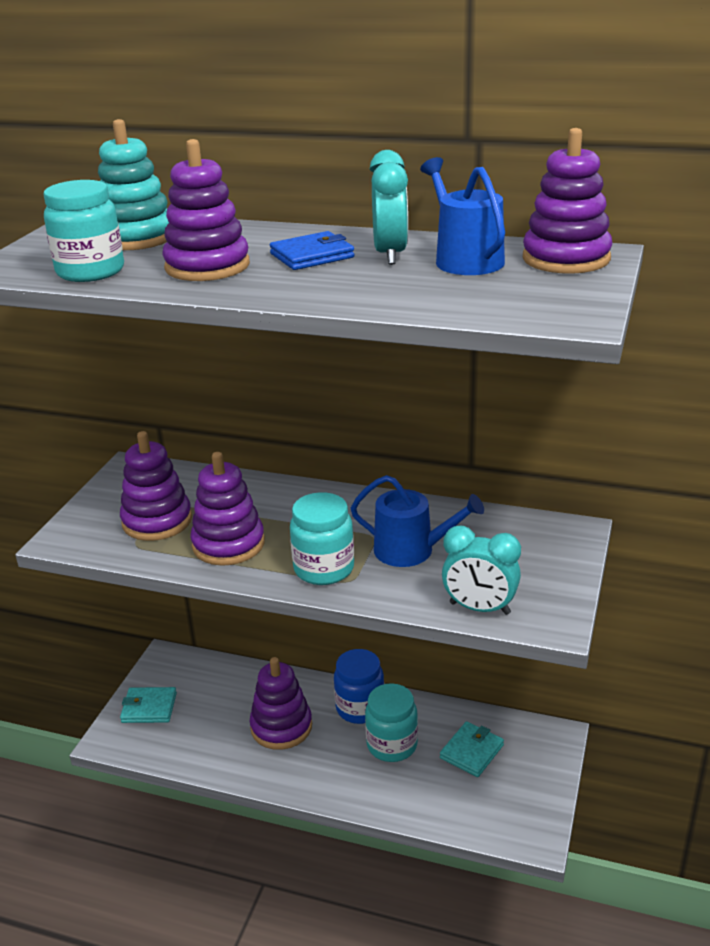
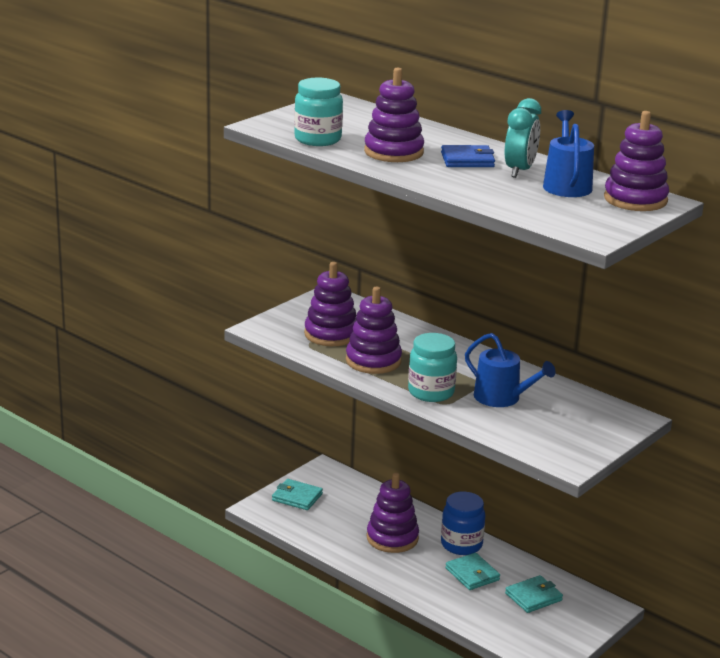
camera: 20 degrees right, 5 degrees down
turquoise stacking toy [98,119,169,250] -> none
turquoise jar [365,683,418,762] -> turquoise wallet [445,553,500,590]
turquoise clock [442,526,521,615] -> none

